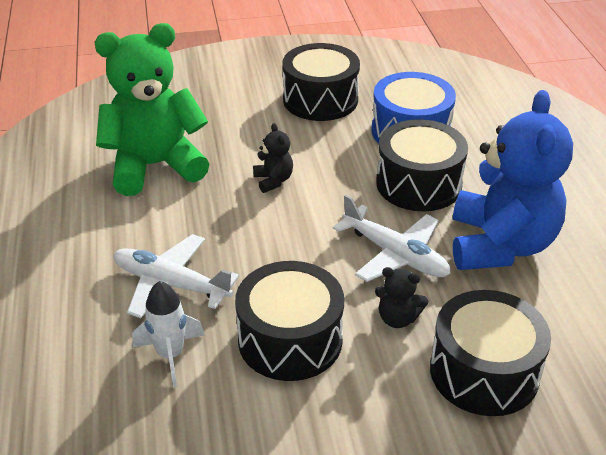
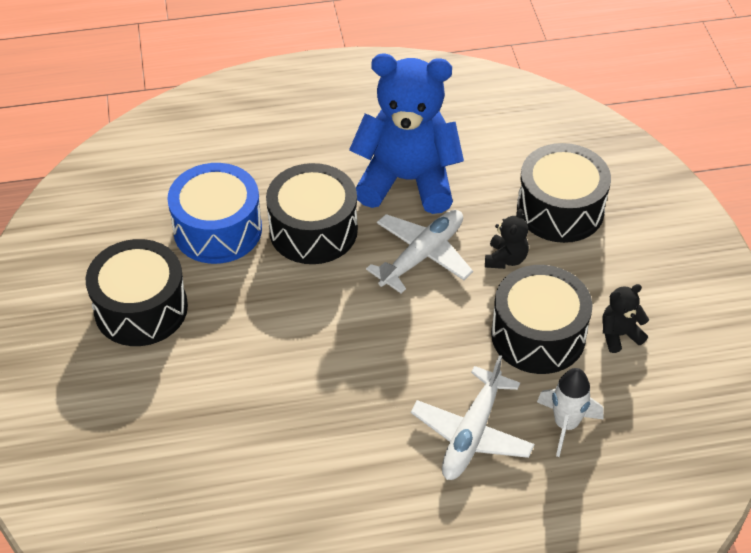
camera: 90 degrees left, 10 degrees up
green teddy bear [94,23,210,196] -> none
black teddy bear [253,123,293,193] -> black teddy bear moved to [602,284,649,353]

